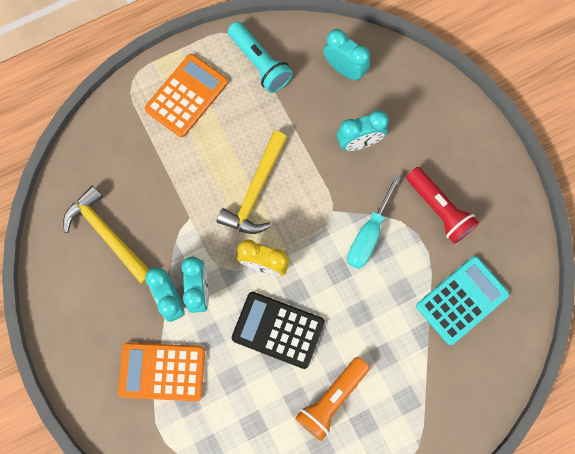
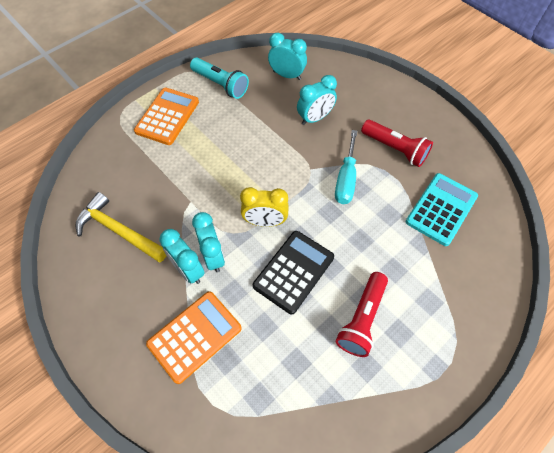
camera: 15 degrees left, 15 degrees down
orange calculator [118,342,205,401] -> orange calculator turned 150 degrees clockwise [146,291,242,384]
yellow hammer [217,131,287,234] -> none
black calculator [232,292,325,369] -> black calculator turned 120 degrees clockwise [253,231,334,315]
orange flashlight [295,357,370,441] -> red flashlight [336,272,388,357]

